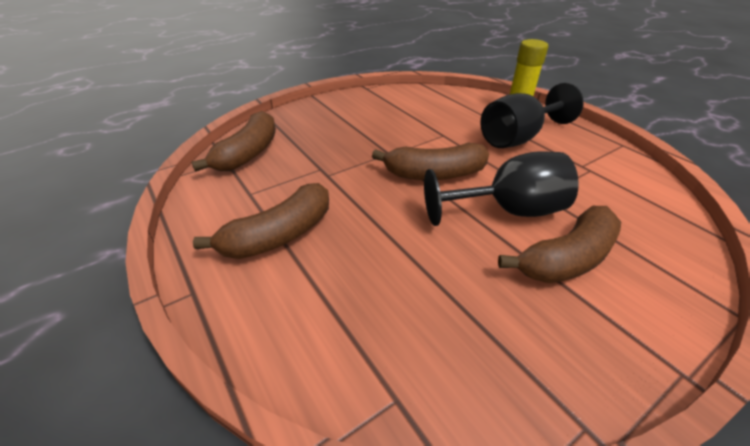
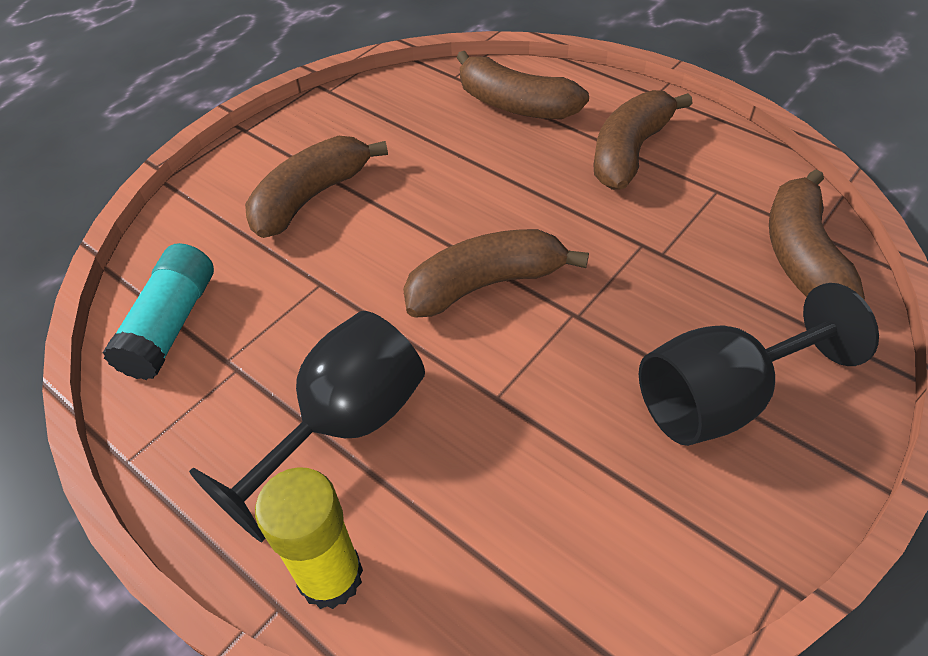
camera: 165 degrees right, 10 degrees up
black goblet [424,152,579,226] -> black goblet moved to [639,283,879,446]
none -> turquoise glue stick [103,243,214,380]
none -> brown banana [456,51,589,119]

